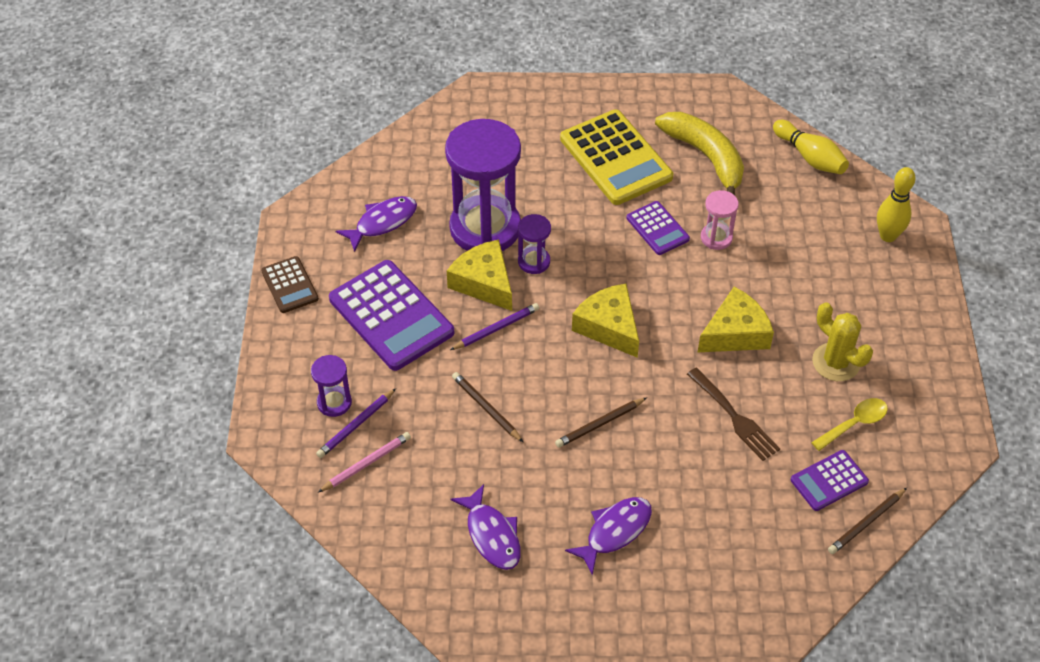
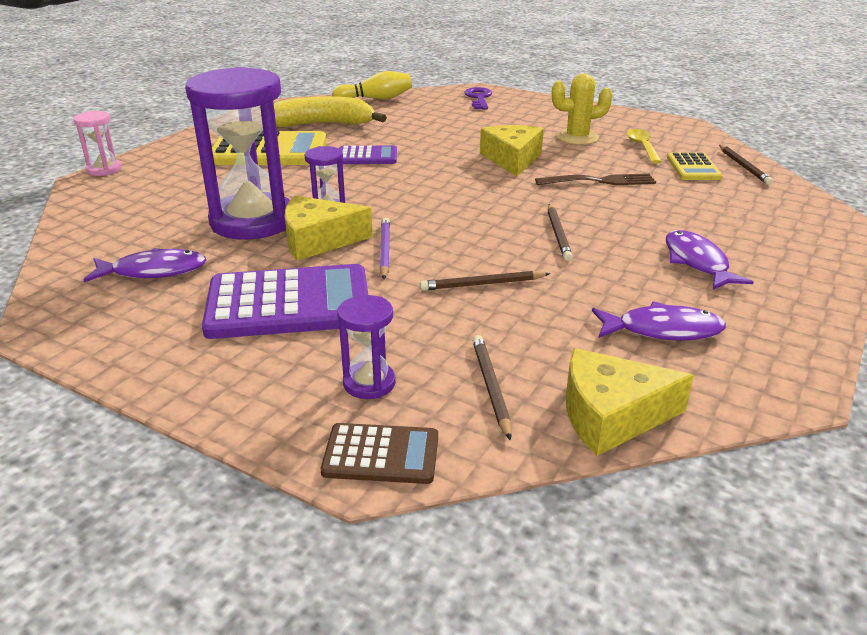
camera: 60 degrees left, 20 degrees down
brown calculator [261,256,319,313] -> brown calculator moved to [321,423,438,484]
purple pencil [316,389,396,458] -> none
pink pencil [318,432,411,493] -> brown pencil [472,335,512,441]
purple fish [336,196,417,252] -> purple fish turned 90 degrees clockwise [84,248,206,282]
yellow cheese [572,284,639,358] -> yellow cheese moved to [566,348,694,456]
pink hourglass [701,190,739,250] -> pink hourglass moved to [73,111,121,176]
purple calculator [791,450,869,511] -> yellow calculator [667,153,723,180]
yellow bowling pin [877,167,915,242] -> purple key [464,87,492,109]

